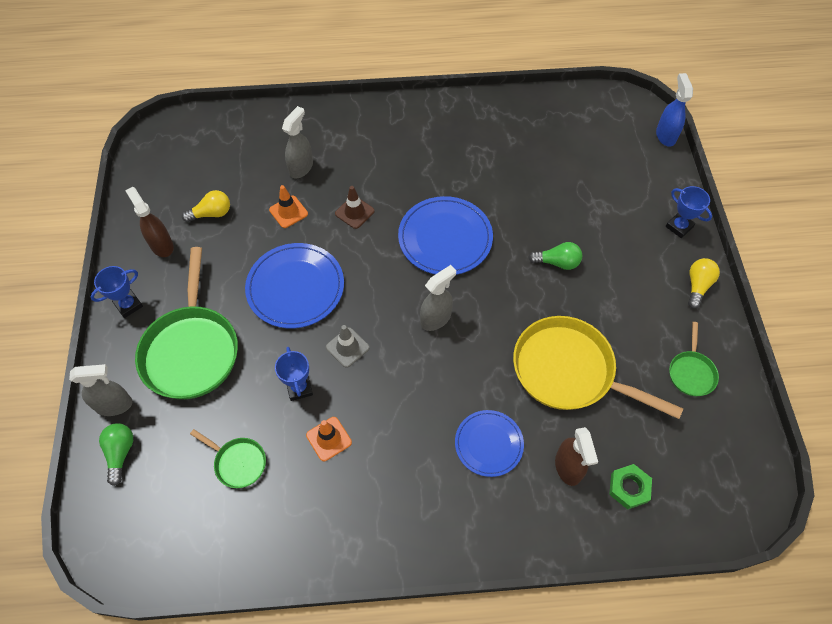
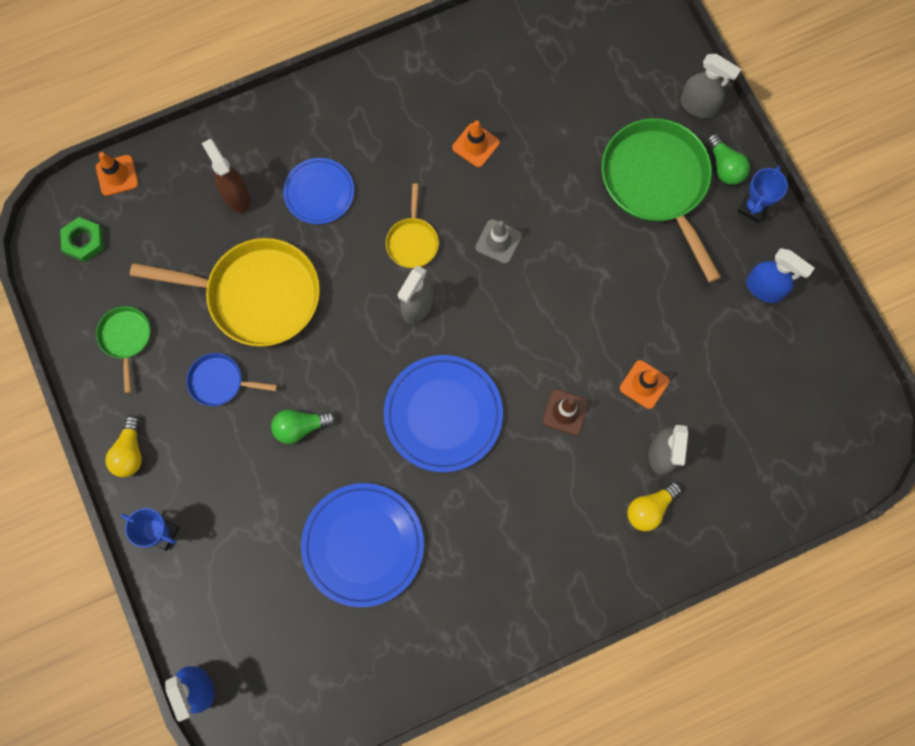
camera: 160 degrees right, 15 degrees up
grey spray bottle [69,364,133,416] -> grey spray bottle turned 120 degrees counterclockwise [680,54,741,119]
green light bulb [99,423,133,486] -> green light bulb moved to [707,134,750,185]
brown spray bottle [125,187,174,257] -> blue spray bottle [746,248,815,303]
yellow light bulb [182,190,230,222] -> yellow light bulb moved to [627,482,681,531]
green pan [190,429,266,488] -> none
blue plate [245,243,344,328] -> blue plate moved to [301,483,424,607]
blue trophy [275,347,313,401] -> none
green nut [609,464,652,509] -> green nut moved to [60,217,104,262]
none -> orange traffic cone [96,152,138,196]
none -> blue pan [187,353,277,406]
none -> yellow pan [386,183,439,268]

